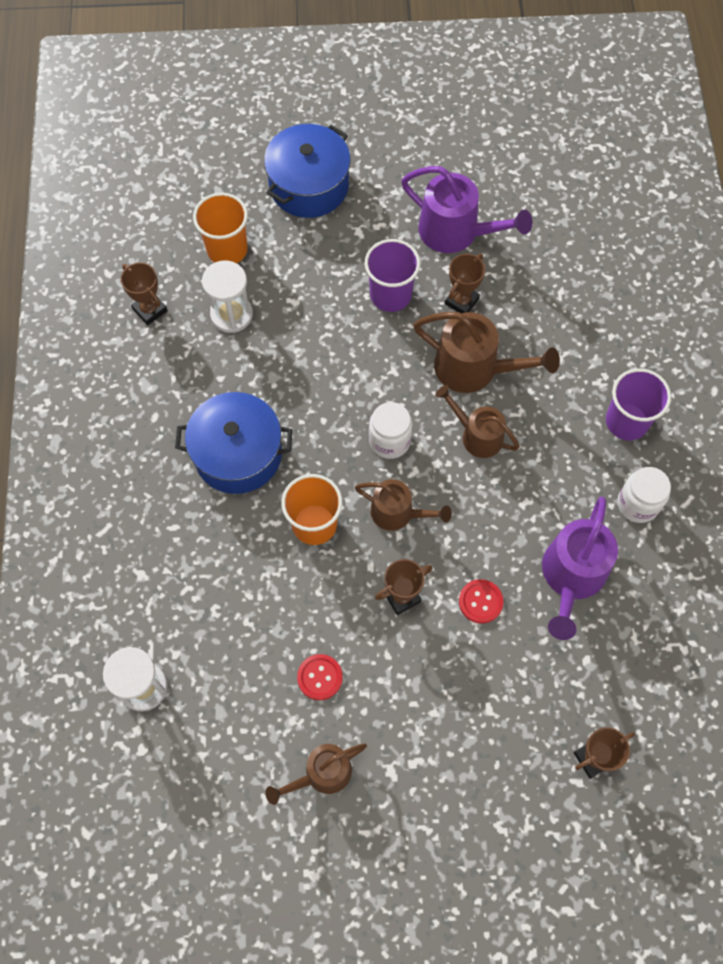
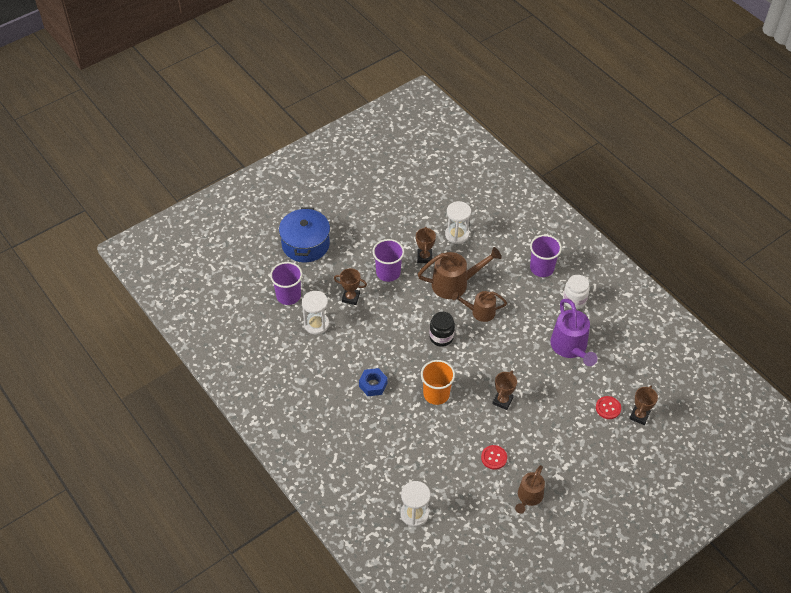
camera: 35 degrees left, 15 degrees down
brown trophy [121,263,167,325] -> brown trophy moved to [334,268,367,305]
blue pot [175,392,292,494] -> blue nut [359,368,388,396]
orange cup [193,193,248,263] -> purple cup [270,262,303,305]
brown watering can [355,479,452,531] -> none
white jar [369,402,413,459] -> black jar [429,312,455,347]
purple watering can [401,166,532,253] -> none
red button [459,579,504,624] -> red button moved to [596,396,621,419]
none -> white hourglass [445,201,471,244]

